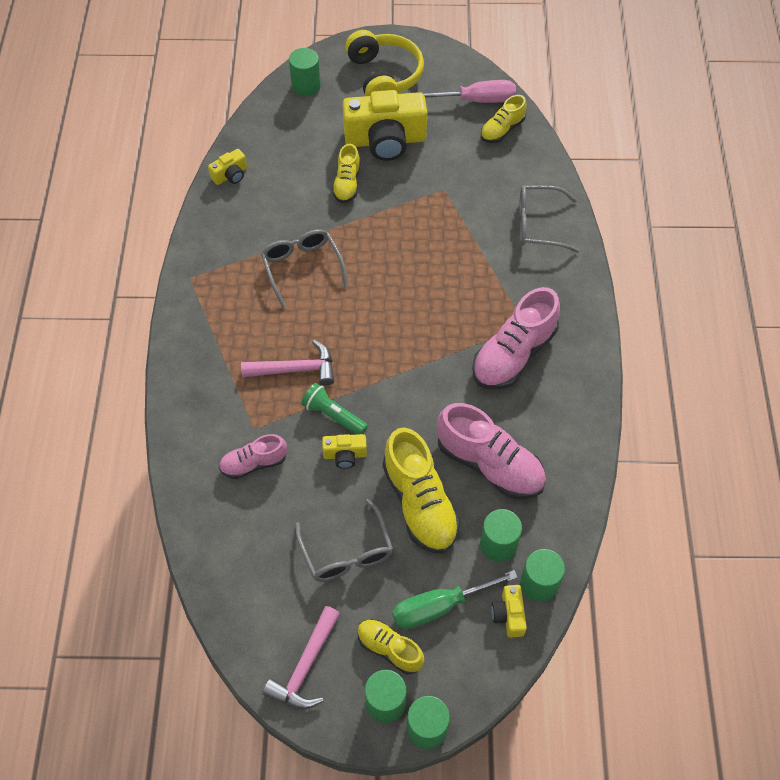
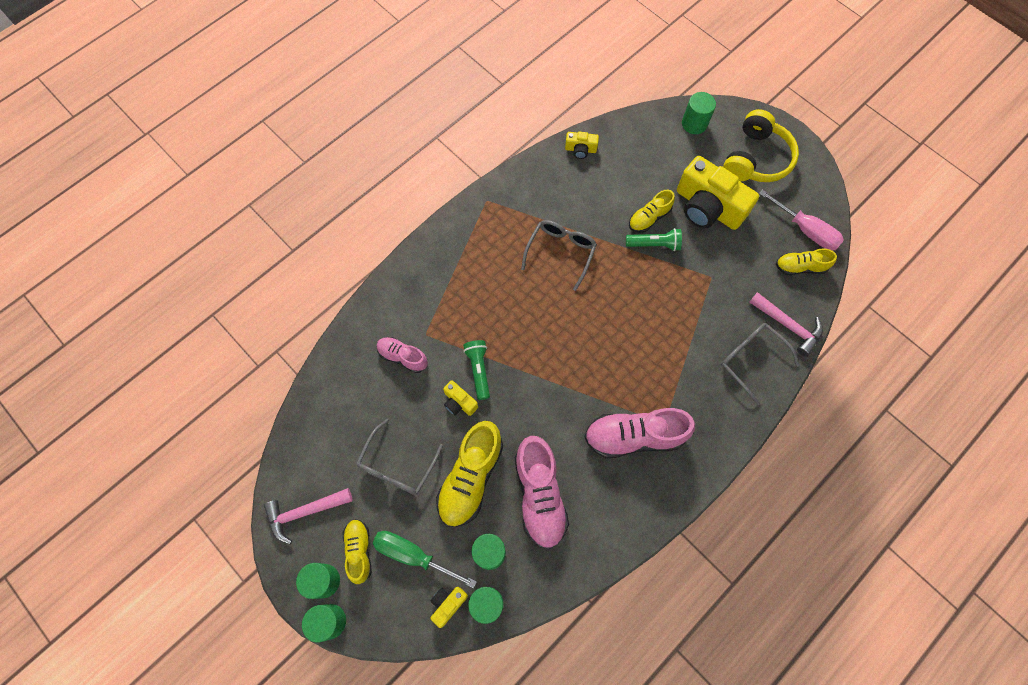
camera: 45 degrees right, 10 degrees up
pink hammer [241,340,334,386] -> pink hammer moved to [749,292,823,357]
none -> green flashlight [626,228,682,251]

